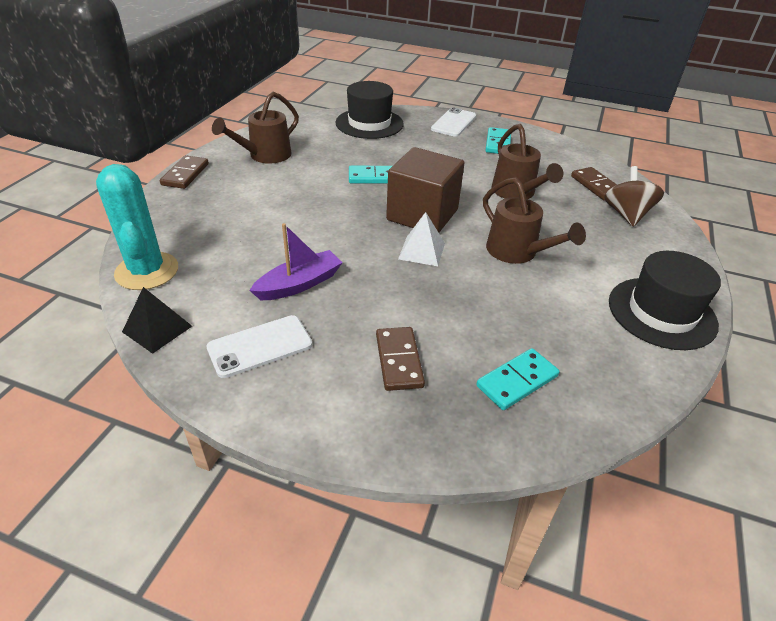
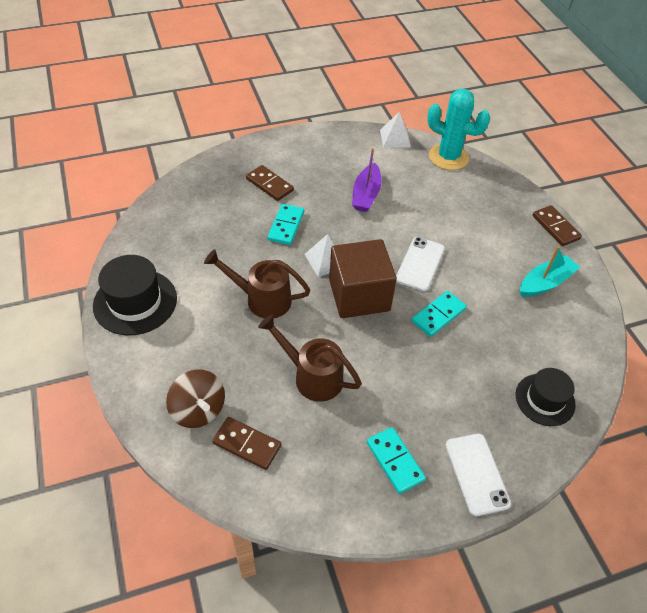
camera: 140 degrees right, 10 degrees up
black pyramid [122,287,192,354] -> white pyramid [380,112,411,148]
white phone [207,315,312,378] -> white phone moved to [396,237,445,291]
brown watering can [212,92,299,164] -> turquoise boat [520,246,580,297]
black hat [335,81,404,139] -> black hat [516,368,576,426], size x0.66
turquoise domino [476,348,559,410] -> turquoise domino moved to [267,204,304,245]

